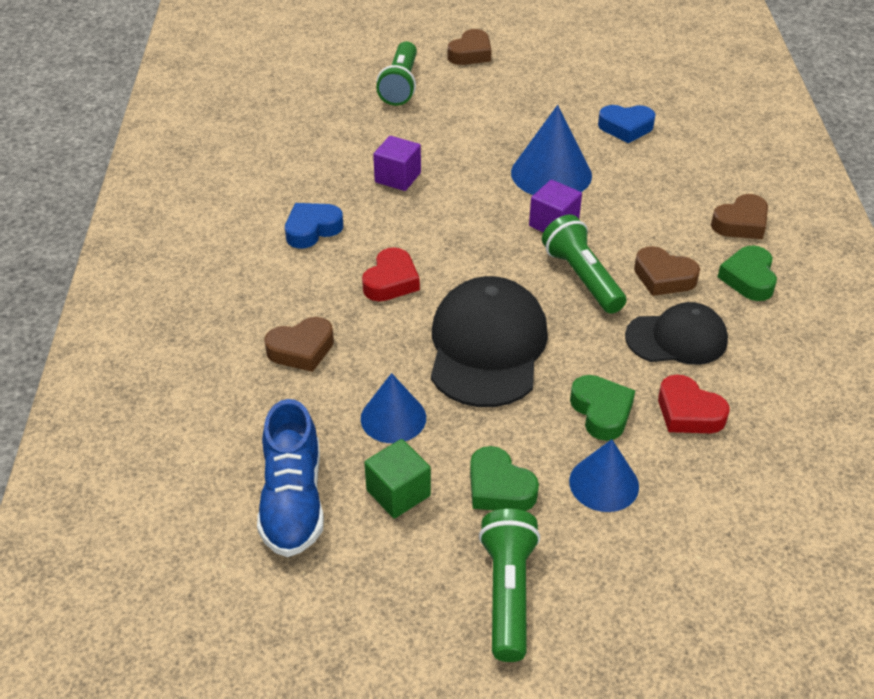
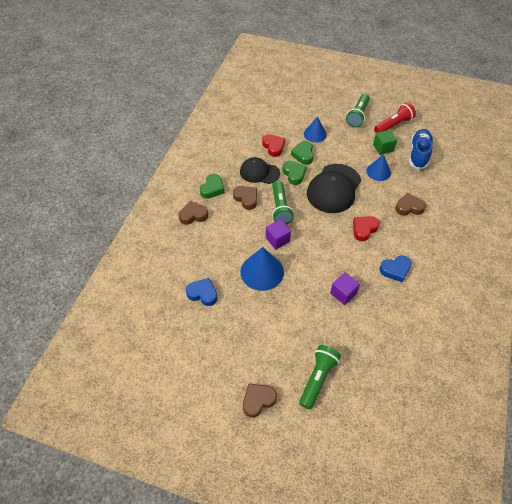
camera: 160 degrees left, 10 degrees up
green heart [470,446,539,511] -> green heart moved to [282,161,307,185]
none -> red flashlight [374,103,416,133]

